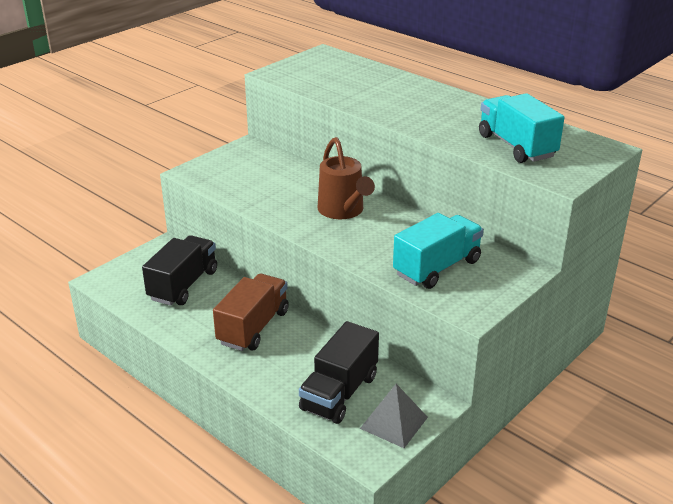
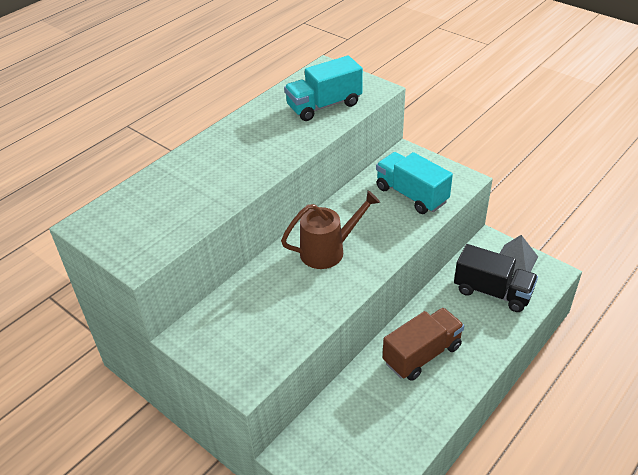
camera: 90 degrees left, 10 degrees up
black truck [142,235,217,306] -> none
brown truck [213,274,289,351] -> brown truck turned 120 degrees clockwise [383,308,464,381]

